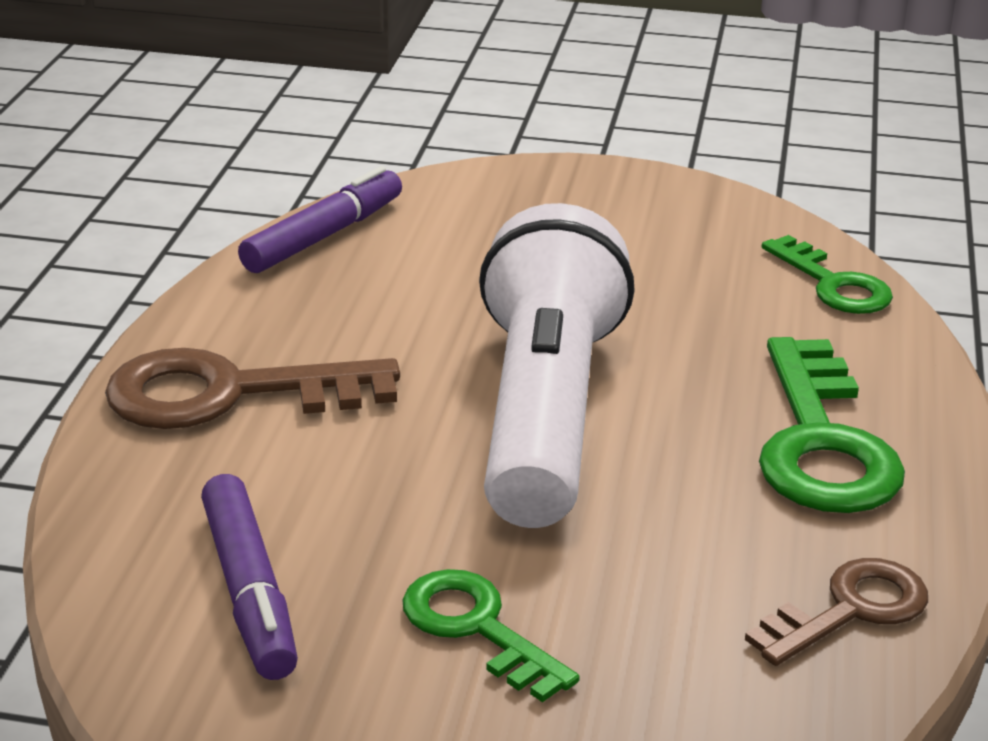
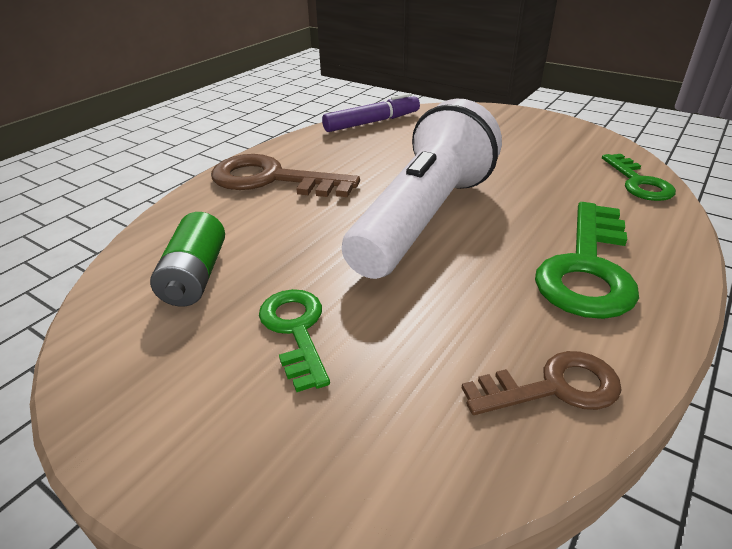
camera: 25 degrees right, 5 degrees up
purple marker [201,474,298,680] -> green battery [150,212,225,306]

